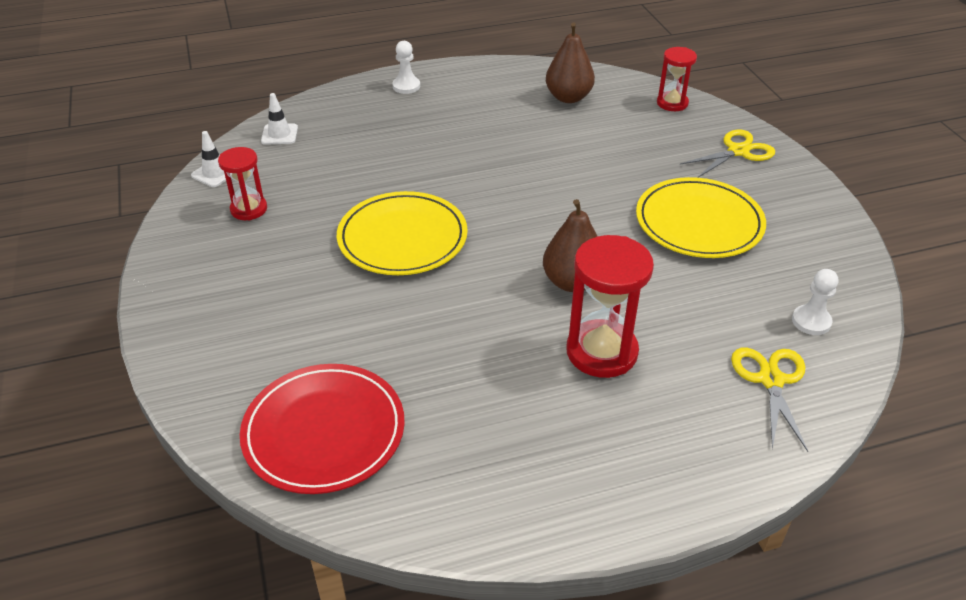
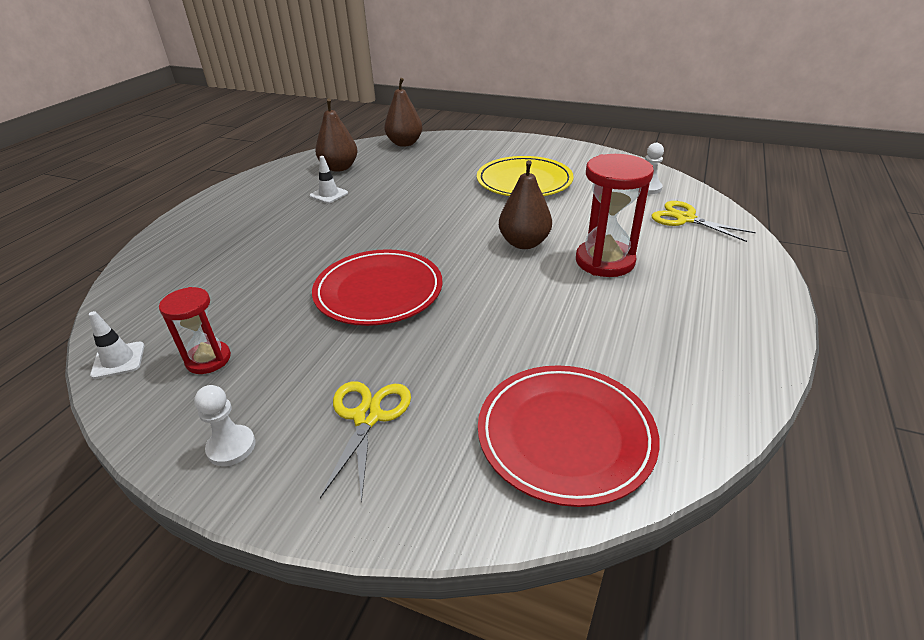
camera: 50 degrees left, 5 degrees down
white traffic cone [261,93,298,145] -> white traffic cone moved to [310,156,348,203]
yellow plate [337,191,468,275] -> red plate [312,249,442,326]
white pawn [392,41,420,94] -> white pawn moved to [194,385,256,466]
red hourglass [657,47,697,111] -> brown pear [384,78,422,147]
yellow scissors [680,129,775,178] -> yellow scissors moved to [320,381,411,503]

